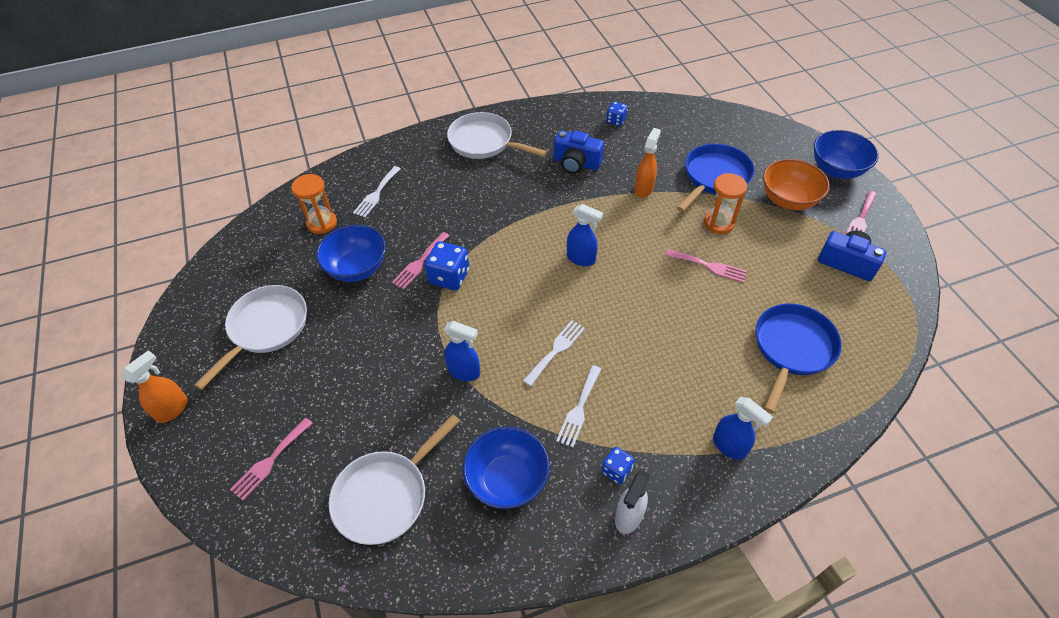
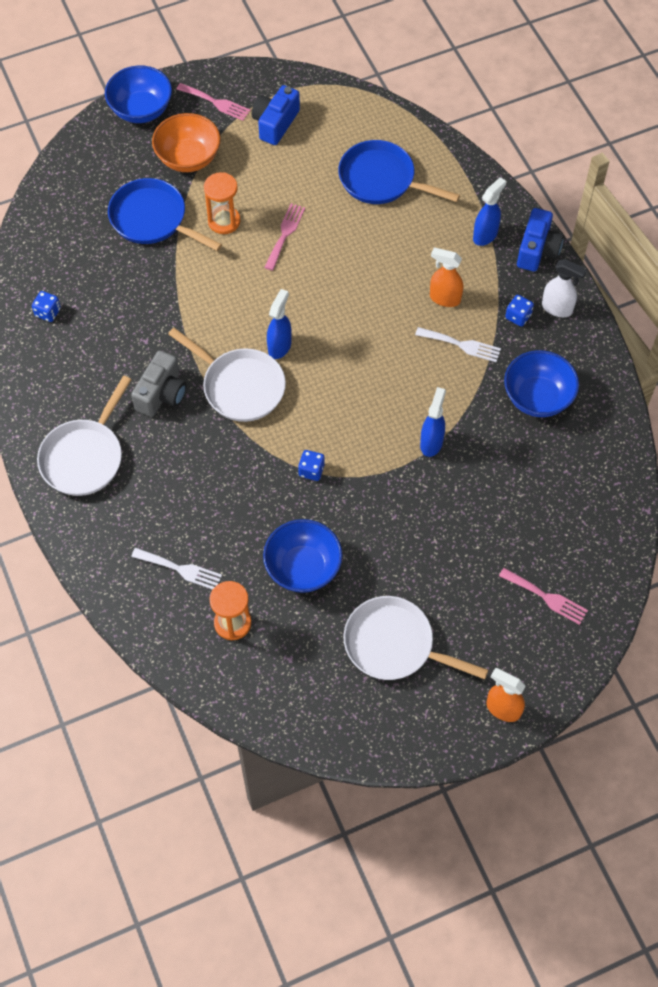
camera: 95 degrees left, 10 degrees up
white pan [329,414,460,545] -> white pan moved to [168,328,286,422]
pink fork [392,232,450,289] -> none
blue dice [425,241,469,290] -> blue dice [298,450,325,481], size x0.59
white fork [523,320,585,386] -> none
blue camera [554,130,604,174] -> blue camera moved to [517,208,564,271]
orange spray bottle [634,128,661,198] -> orange spray bottle moved to [430,248,463,307]
none -> grey camera [131,351,187,417]

